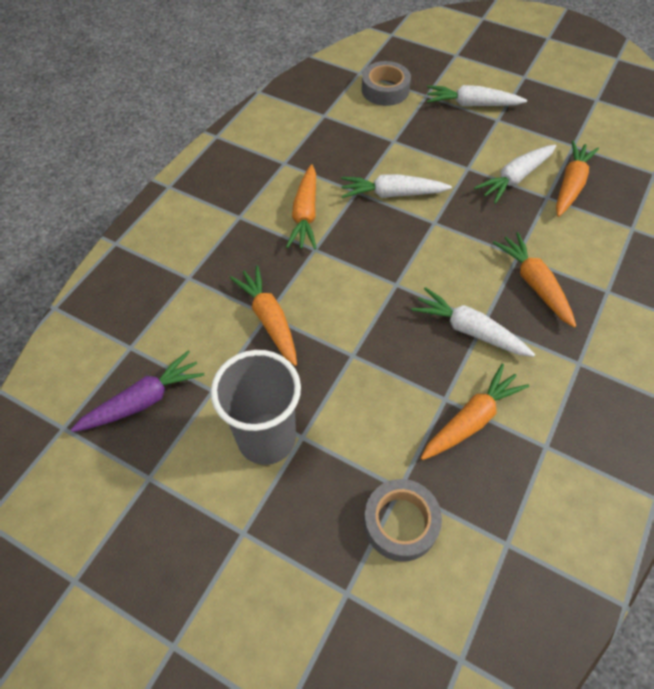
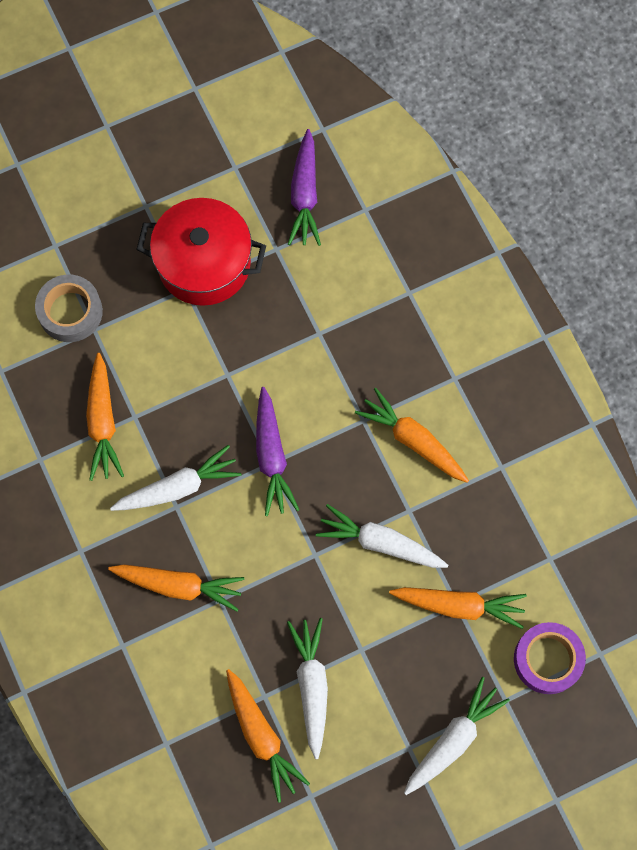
camera: 125 degrees right, 15 degrees up
grey cup [211,350,301,465] -> red pot [136,198,266,306]
orange carrot [230,265,297,366] -> orange carrot moved to [389,587,527,629]
white carrot [341,174,452,198] -> white carrot turned 105 degrees counterclockwise [316,504,448,568]
grey tape [362,61,411,106] -> purple tape [514,622,586,694]
none -> purple carrot [256,387,299,516]

